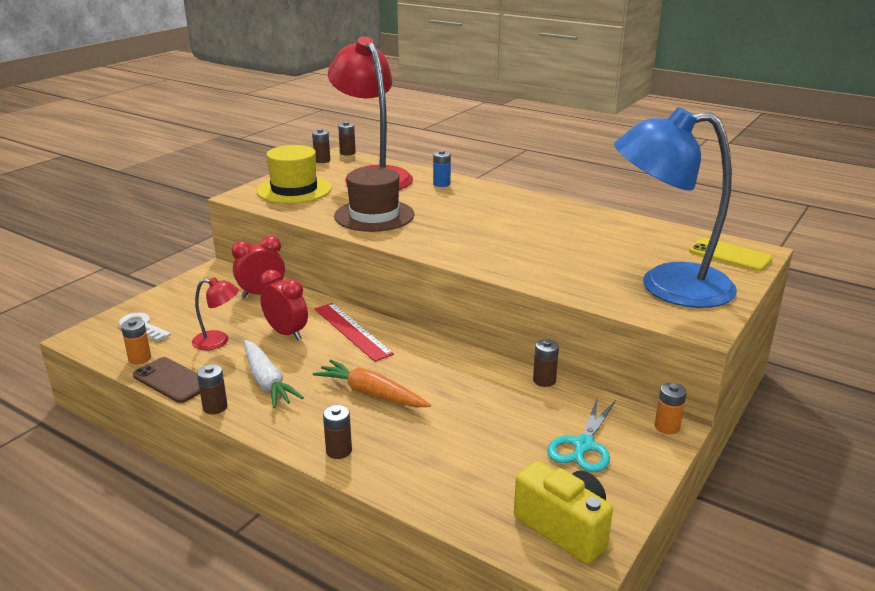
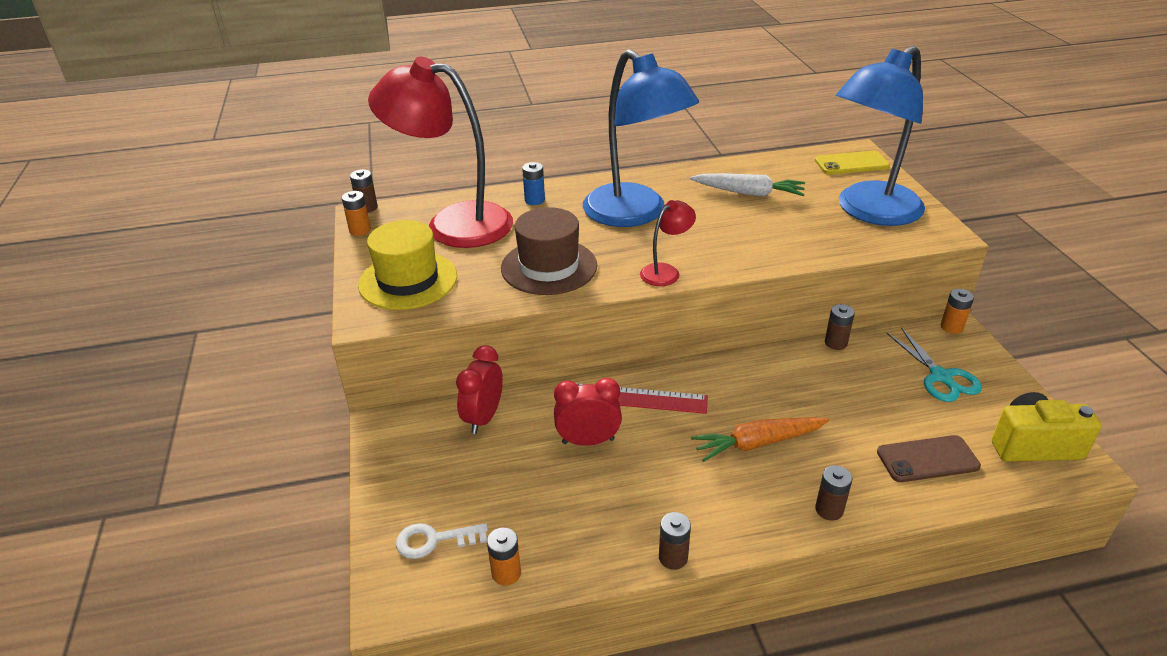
camera: 45 degrees left, 10 degrees up
brown phone [133,357,200,403] -> brown phone moved to [877,435,981,482]
red lamp [192,277,239,350] -> red lamp moved to [640,200,696,286]
white carrot [244,340,304,408] -> white carrot moved to [690,173,805,197]
brown battery [312,129,330,163] -> orange battery [342,191,371,236]
none -> blue lamp [583,49,699,227]

